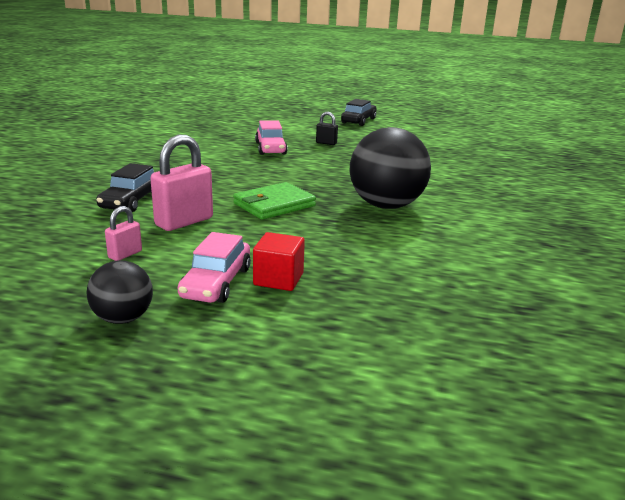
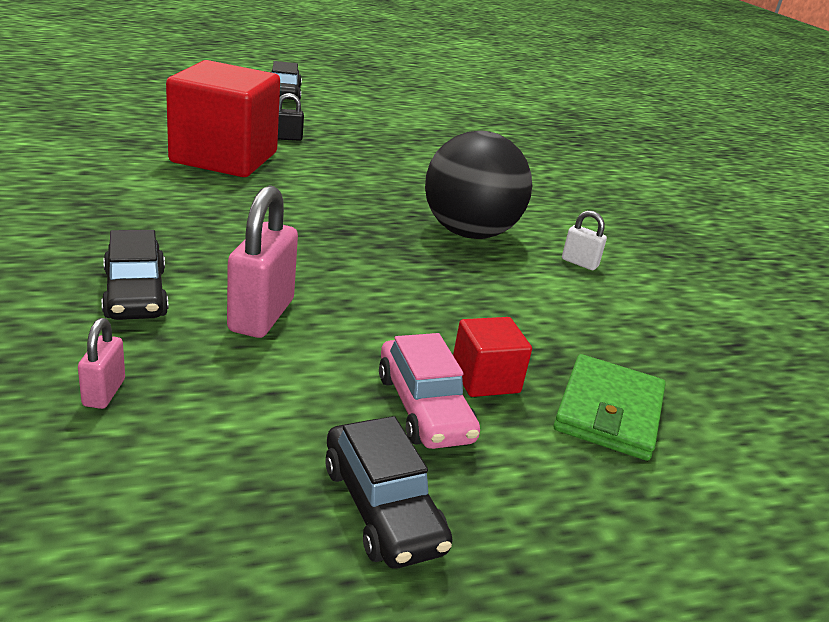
camera: 35 degrees left, 5 degrees up
black ball [86,260,153,324] -> black car [325,416,453,569]
pink padlock [105,206,142,261] -> pink padlock moved to [78,318,125,409]
green wallet [233,182,316,220] -> green wallet moved to [553,354,666,461]
pink car [255,121,288,155] -> red cube [166,60,280,177]
none -> white padlock [562,210,607,270]

